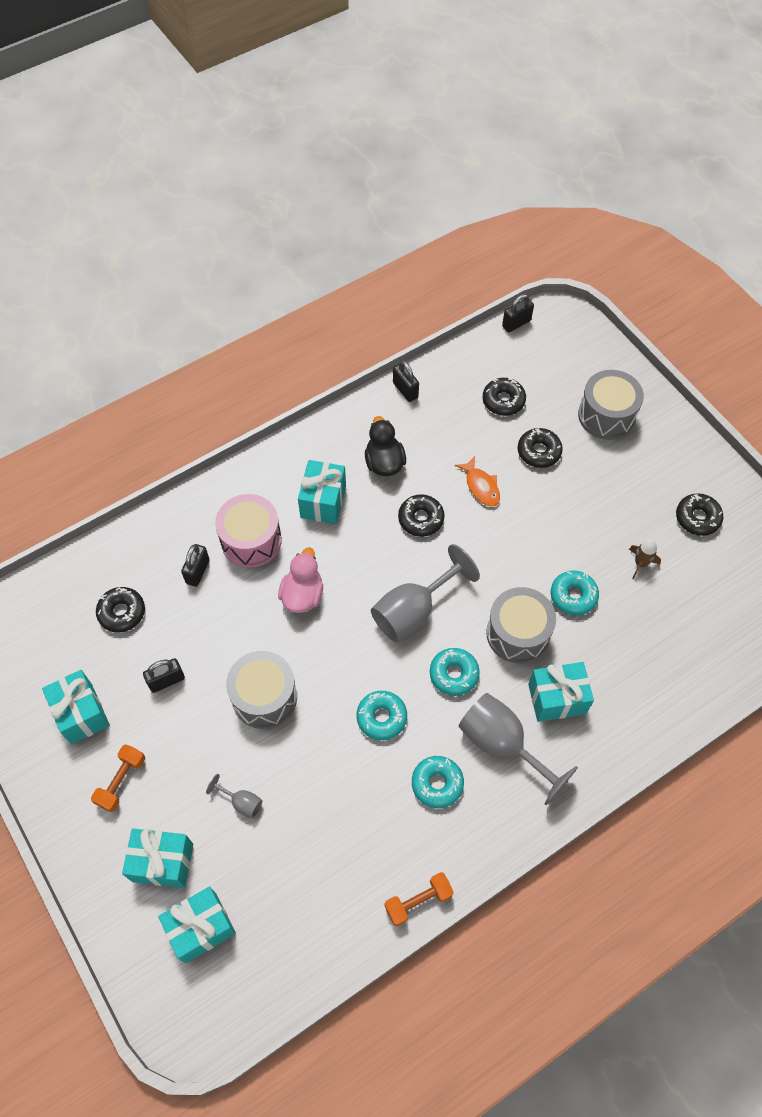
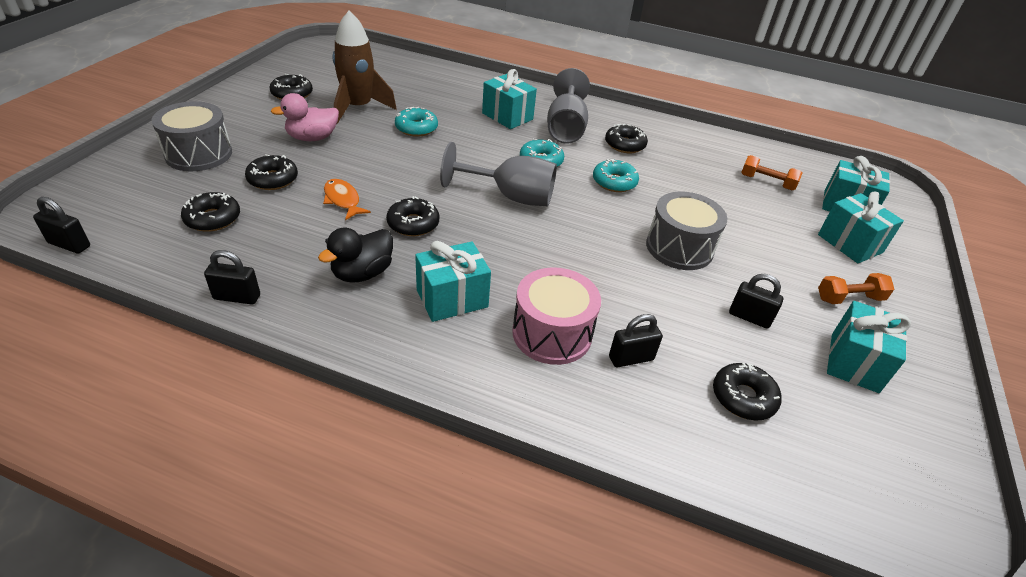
camera: 130 degrees left, 20 degrees down
grey goblet [206,774,263,819] -> none
pink duck [278,547,323,613] -> pink duck moved to [271,93,339,141]
orange dumbbell [384,872,454,926] -> orange dumbbell moved to [741,155,802,190]
black padlock [393,361,419,402] -> black padlock turned 75 degrees clockwise [204,250,260,304]
turquoise donut [412,756,464,808] -> black donut [605,124,648,153]
orange fish [455,456,500,507] -> orange fish turned 60 degrees counterclockwise [323,179,371,220]
grey drum [486,587,556,663] -> none
brown rocket [629,539,661,579] -> brown rocket [333,11,396,124], size x2.21

